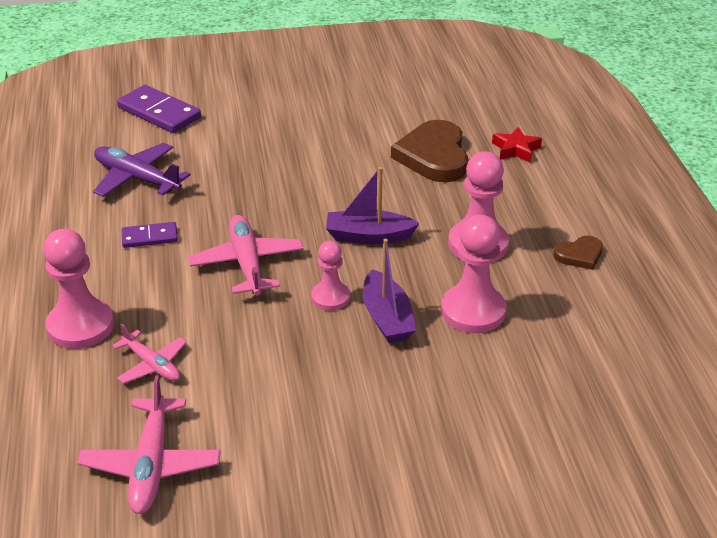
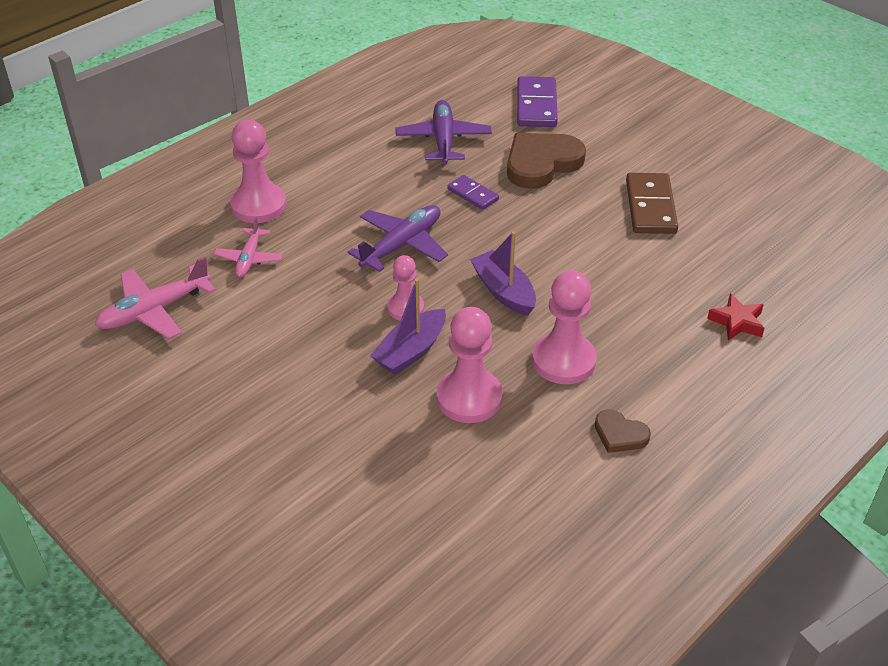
camera: 55 degrees right, 5 degrees up
purple domino [122,222,178,248] -> purple domino moved to [447,175,499,210]
pink plane [188,215,304,296] -> purple plane [347,205,448,272]
brown heart [391,120,468,182] -> brown heart moved to [507,133,586,189]
none -> brown domino [626,173,678,234]

